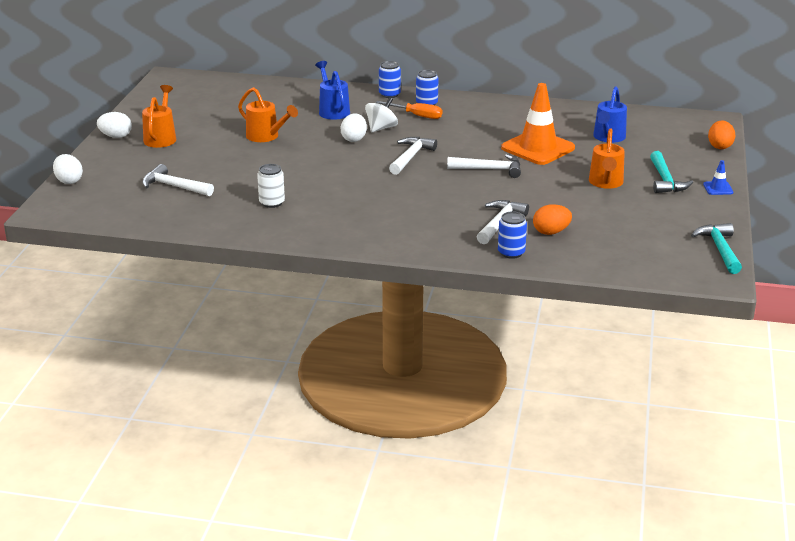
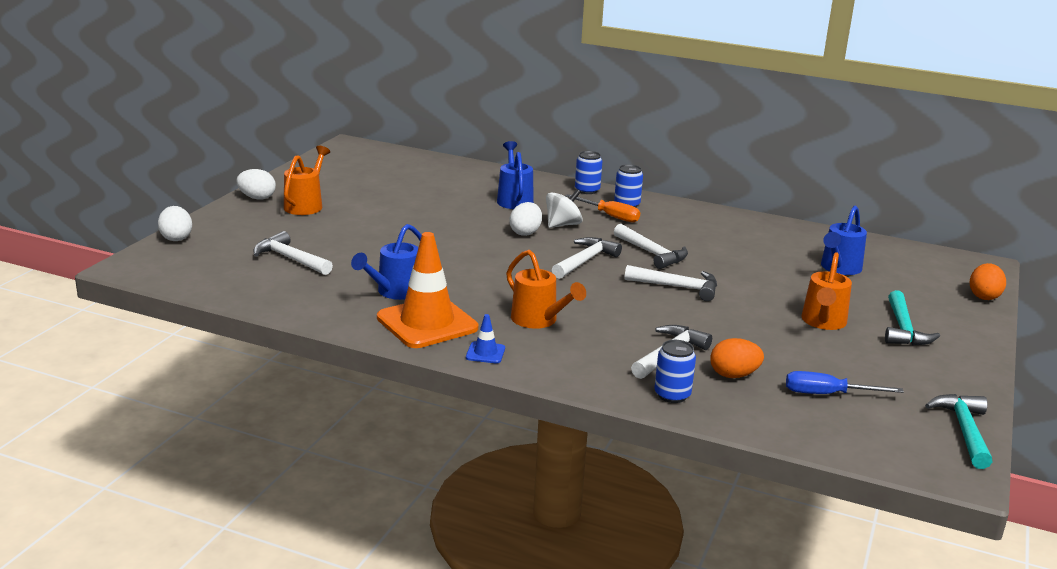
camera: 10 degrees right, 5 degrees down
orange watering can [238,87,298,142] -> orange watering can moved to [506,250,586,329]
white can [257,164,285,208] -> blue watering can [351,224,422,300]
orange traffic cone [501,83,575,165] -> orange traffic cone moved to [377,232,478,348]
blue traffic cone [703,160,733,195] -> blue traffic cone moved to [466,314,505,363]
none -> white hammer [614,224,688,269]
none -> blue screwdriver [786,371,904,394]

